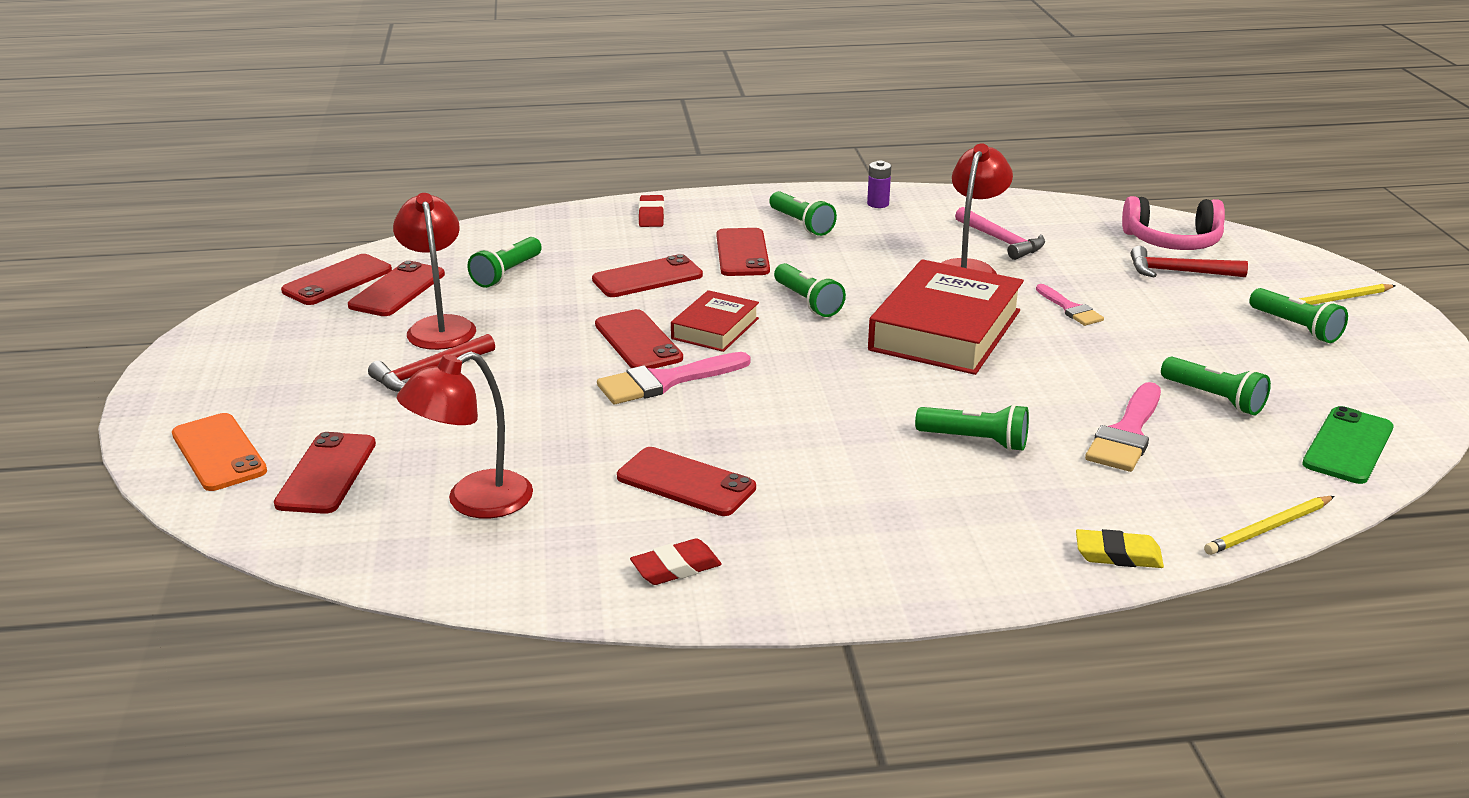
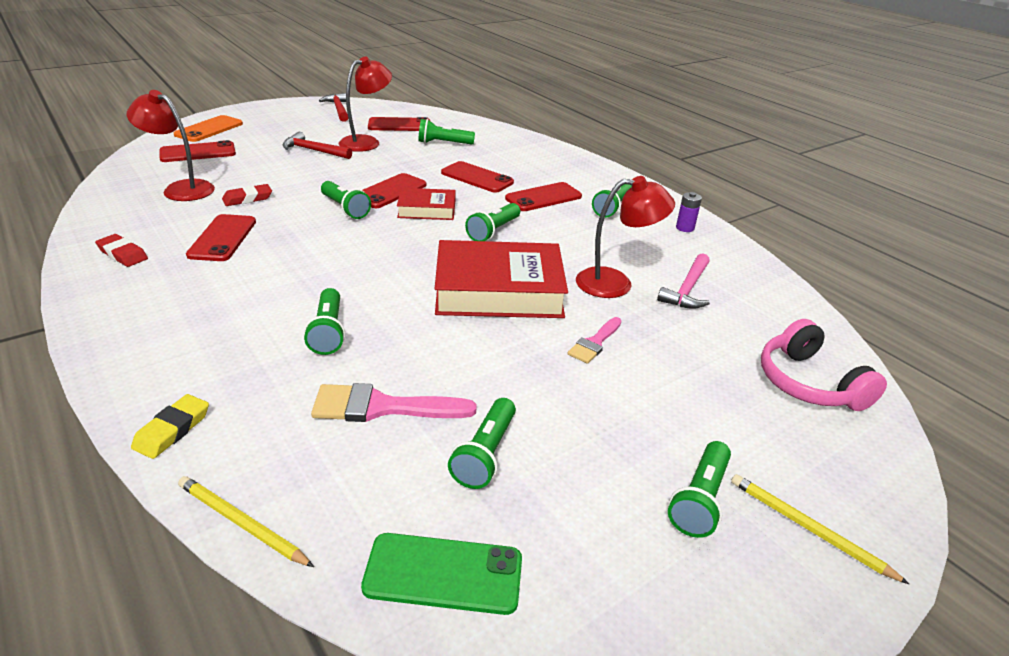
camera: 60 degrees right, 5 degrees up
red phone [281,254,392,305] -> none
pink brush [597,352,750,404] -> green flashlight [321,181,371,219]
red eraser [638,195,664,227] -> red eraser moved to [222,184,272,206]
yellow eraser [1076,529,1164,568] -> yellow eraser turned 45 degrees clockwise [131,394,209,459]
red hammer [1131,246,1248,278] -> red hammer moved to [319,93,348,122]

